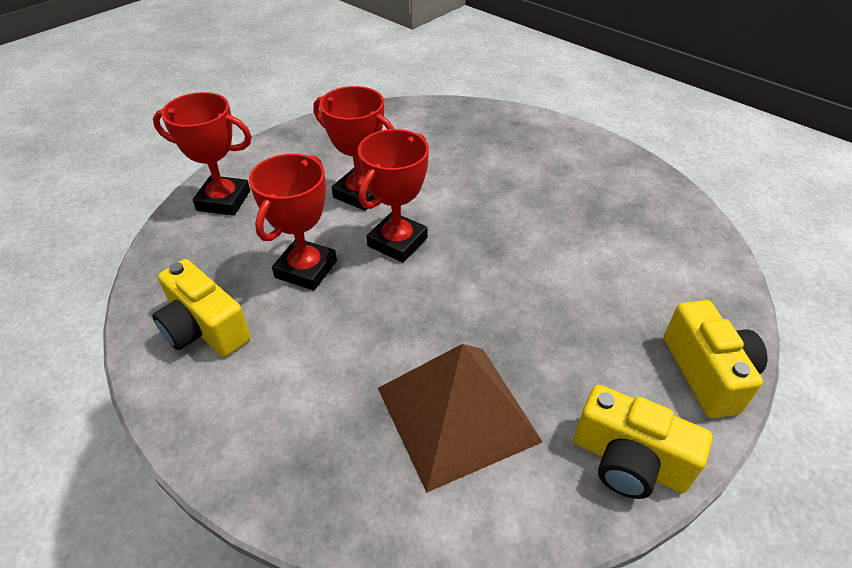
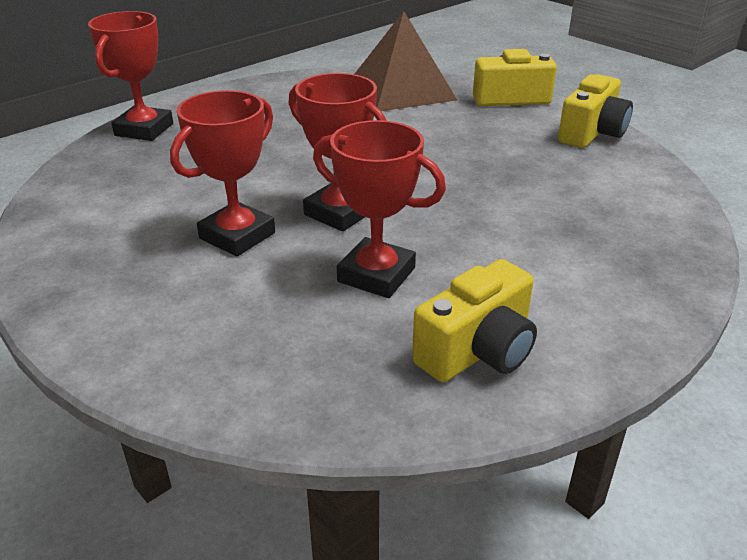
camera: 85 degrees left, 10 degrees down
red trophy [153,92,252,216] -> red trophy moved to [88,11,173,141]
brown pyramid [378,344,543,493] -> brown pyramid moved to [355,11,457,111]

